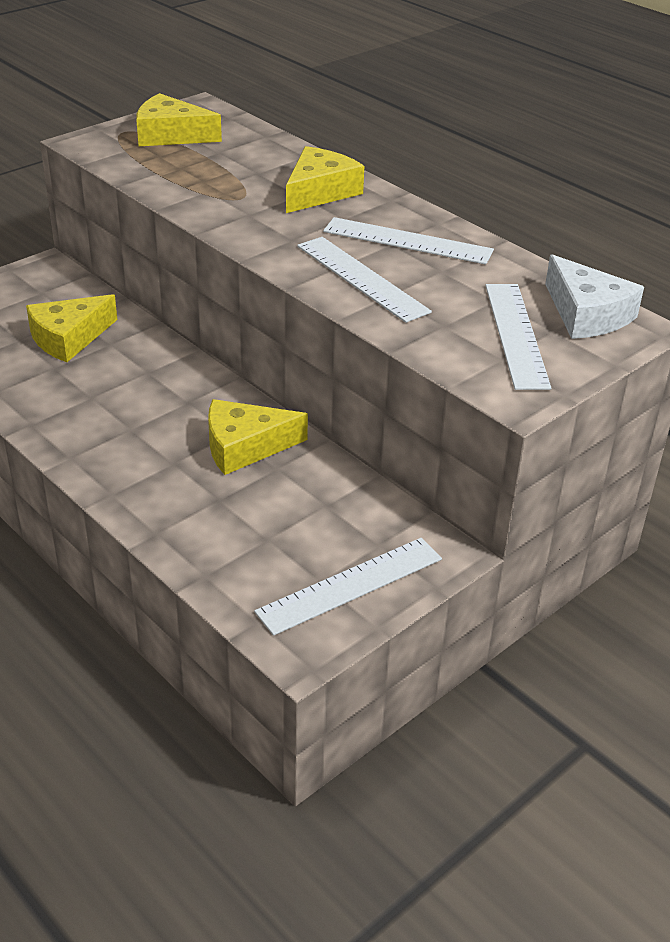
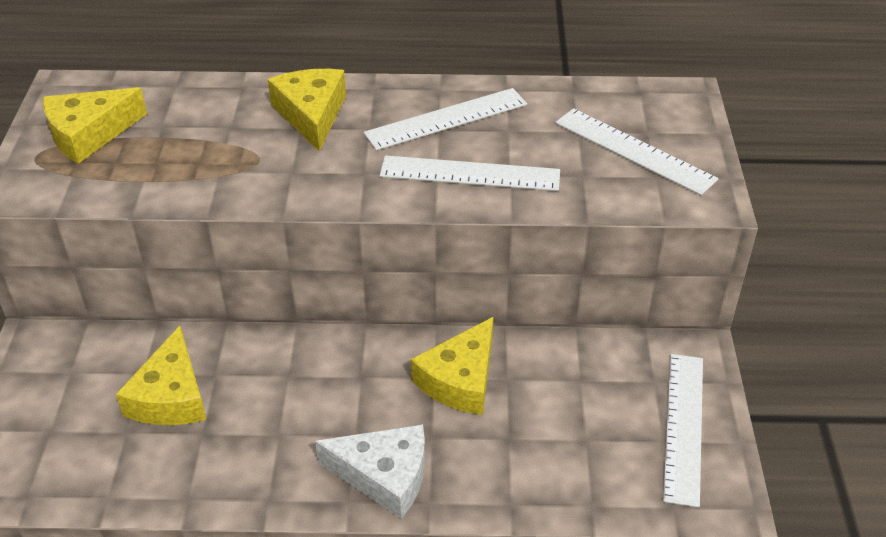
camera: 45 degrees left, 5 degrees up
white cheese [545,254,644,339] -> white cheese moved to [315,424,425,519]

